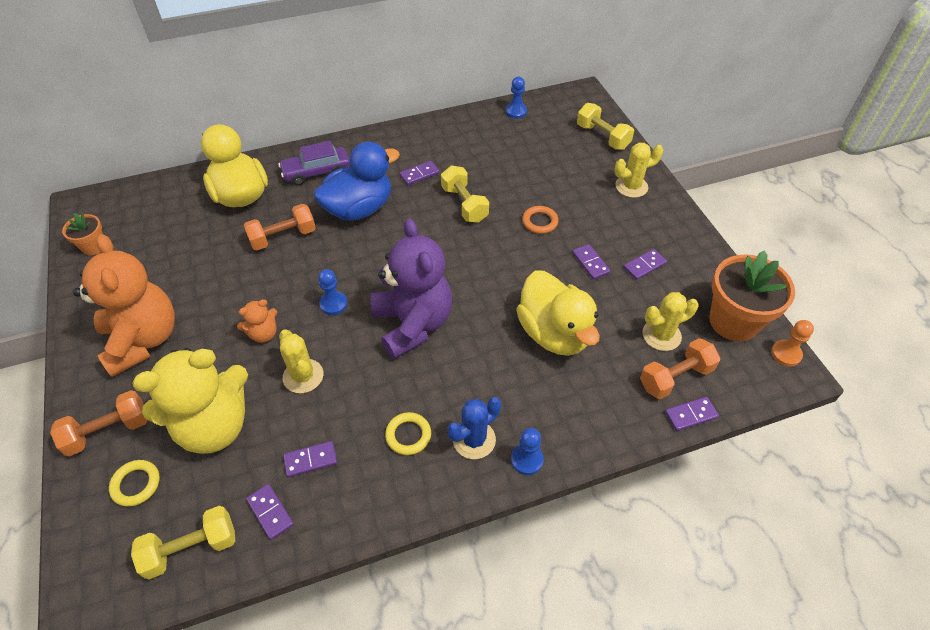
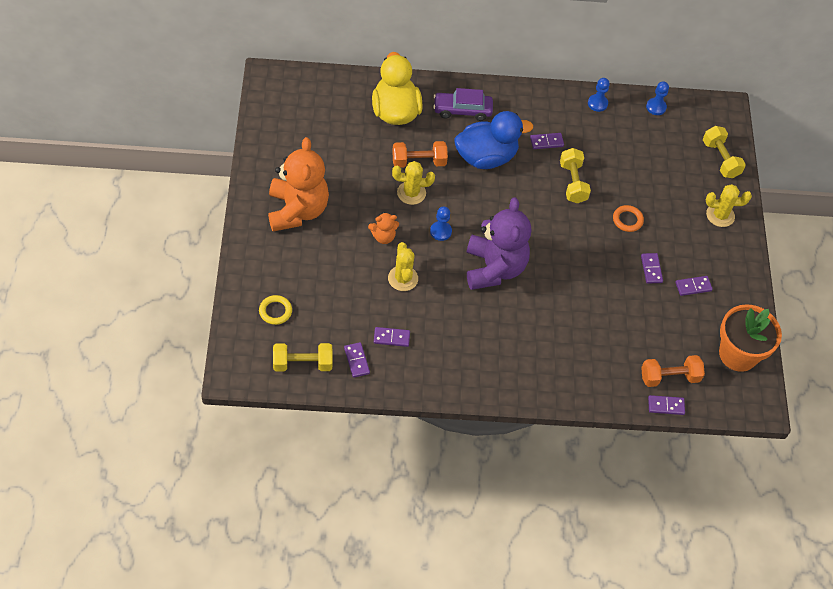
camera: 15 degrees right, 5 degrees up
orange dumbbell [50,390,148,457] -> none
orange flower pot [62,213,103,255] -> none
yellow teddy bear [132,348,248,454] -> none
yellow ring [385,412,431,455] -> none
blue cactus [447,397,501,459] -> none
blue pawn [511,428,544,475] -> blue pawn moved to [588,78,610,112]
yellow duck [516,271,600,356] -> none
yellow cactus [642,292,699,351] -> yellow cactus moved to [392,161,435,205]
orange pawn [771,320,814,366] -> none

